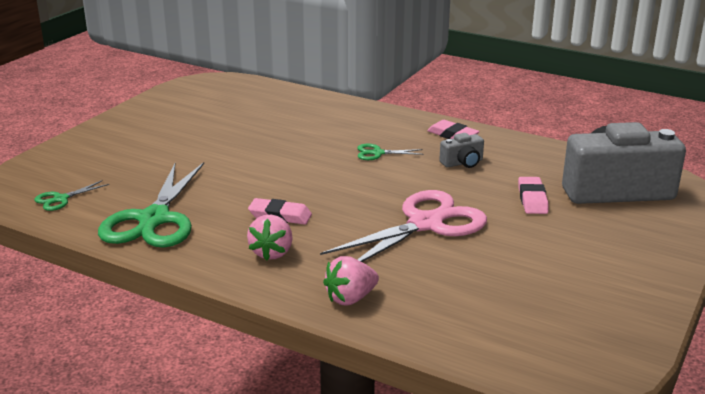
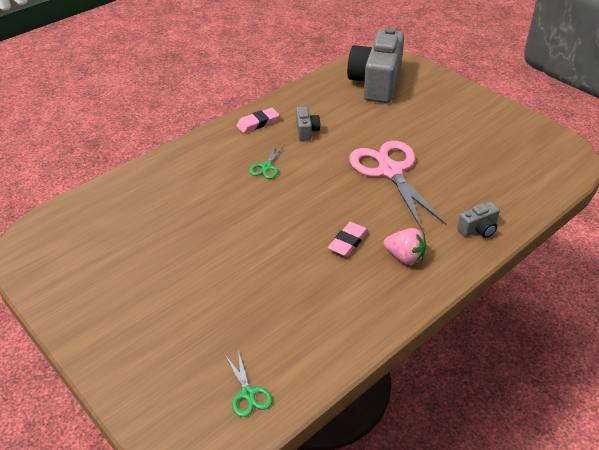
camera: 70 degrees left, 15 degrees up
green scissors [98,162,204,248] -> none
pink strawberry [323,256,379,306] -> grey camera [457,202,500,238]
pink eraser [518,177,549,214] -> none

